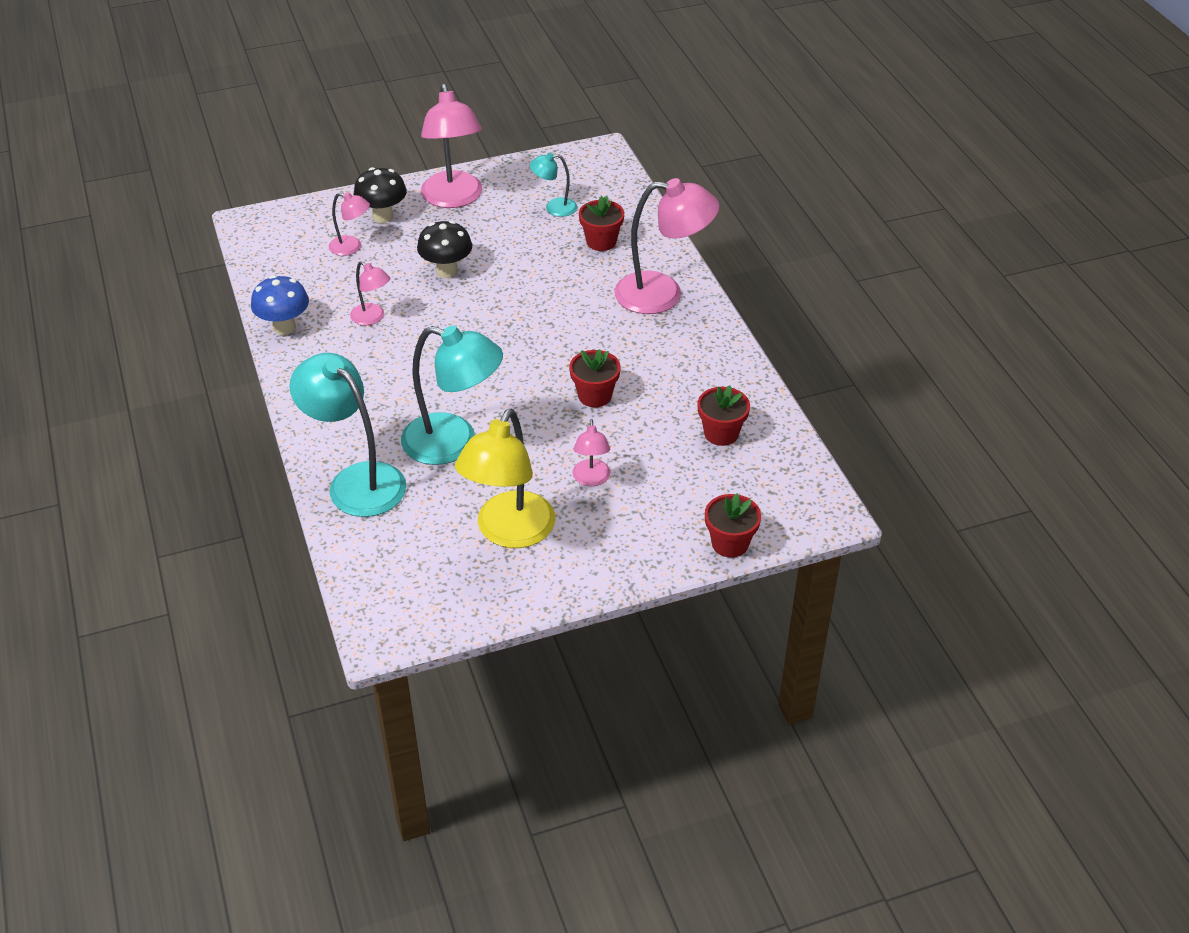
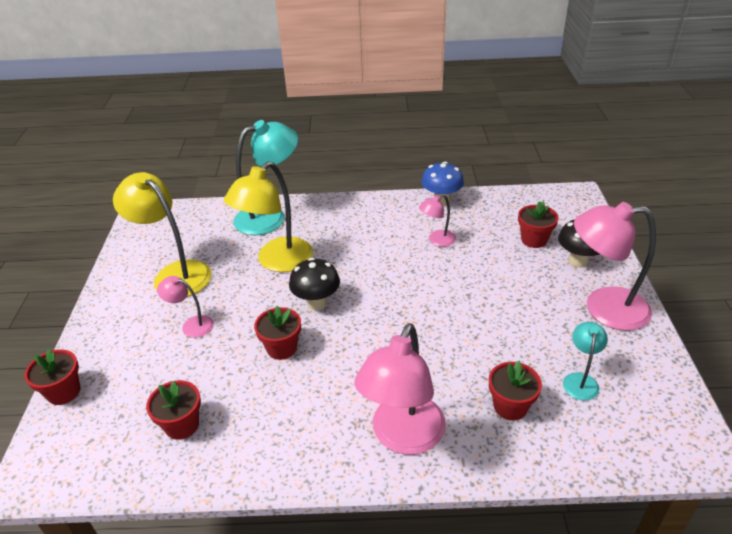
camera: 110 degrees right, 5 degrees down
pink lamp [329,192,370,256] -> red flower pot [518,201,559,248]
turquoise lamp [401,325,503,465] -> yellow lamp [224,161,313,272]
black mushroom [417,221,472,278] -> black mushroom moved to [289,258,340,310]

